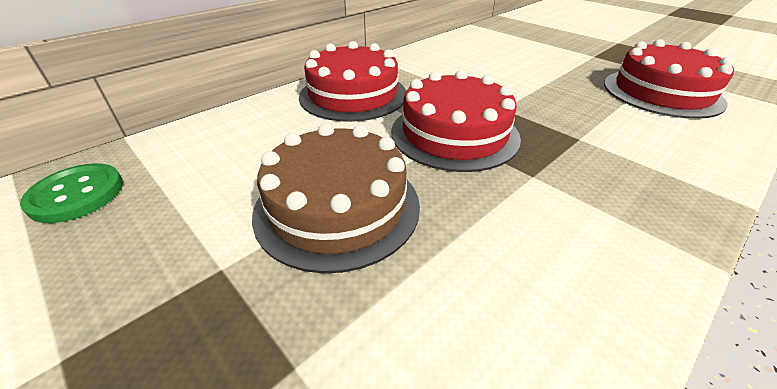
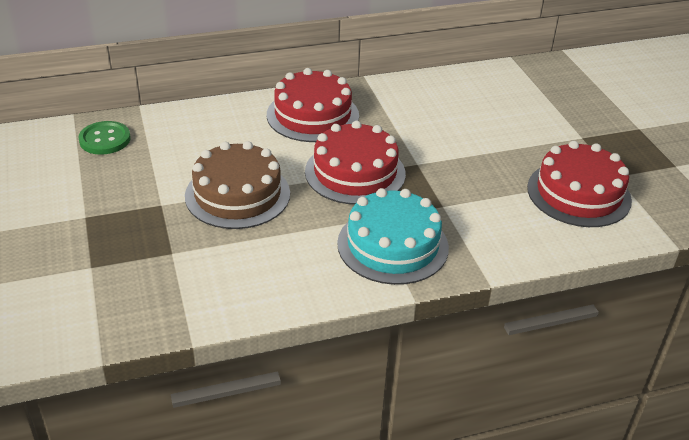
camera: 25 degrees right, 0 degrees up
none -> turquoise cake [337,188,449,285]

